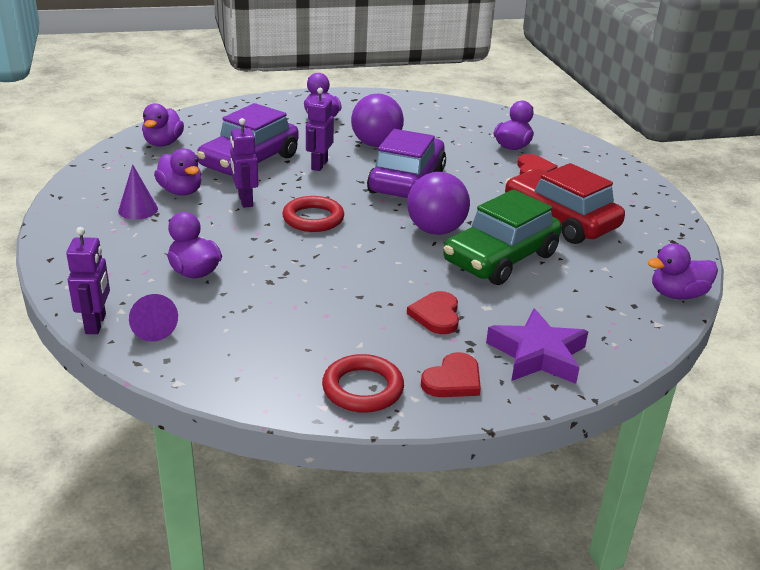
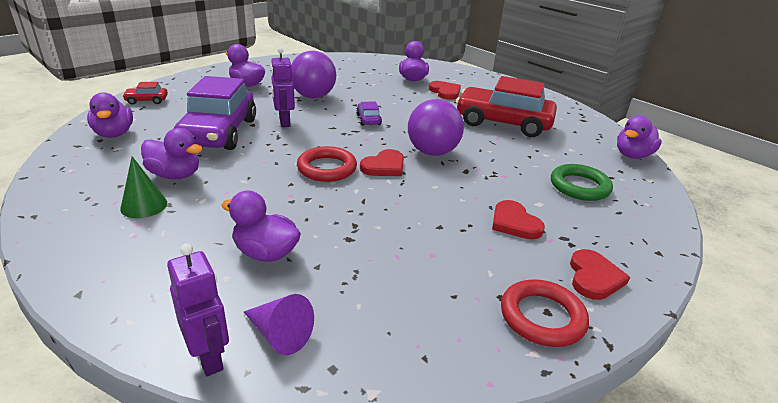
camera: 30 degrees left, 0 degrees up
purple cone [118,164,158,220] -> green cone [120,156,167,218]
purple robot [230,118,258,208] -> none
purple car [367,129,446,198] -> purple car [356,101,382,126], size x0.41
green car [443,189,562,285] -> none
purple star [486,309,589,384] -> none
none -> red car [122,82,168,105]
none -> red heart [360,149,404,176]
none -> green ring [551,164,613,201]

